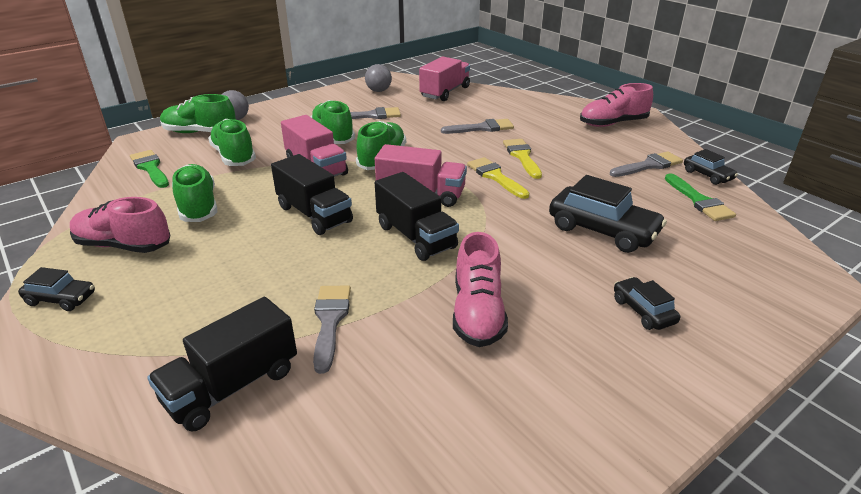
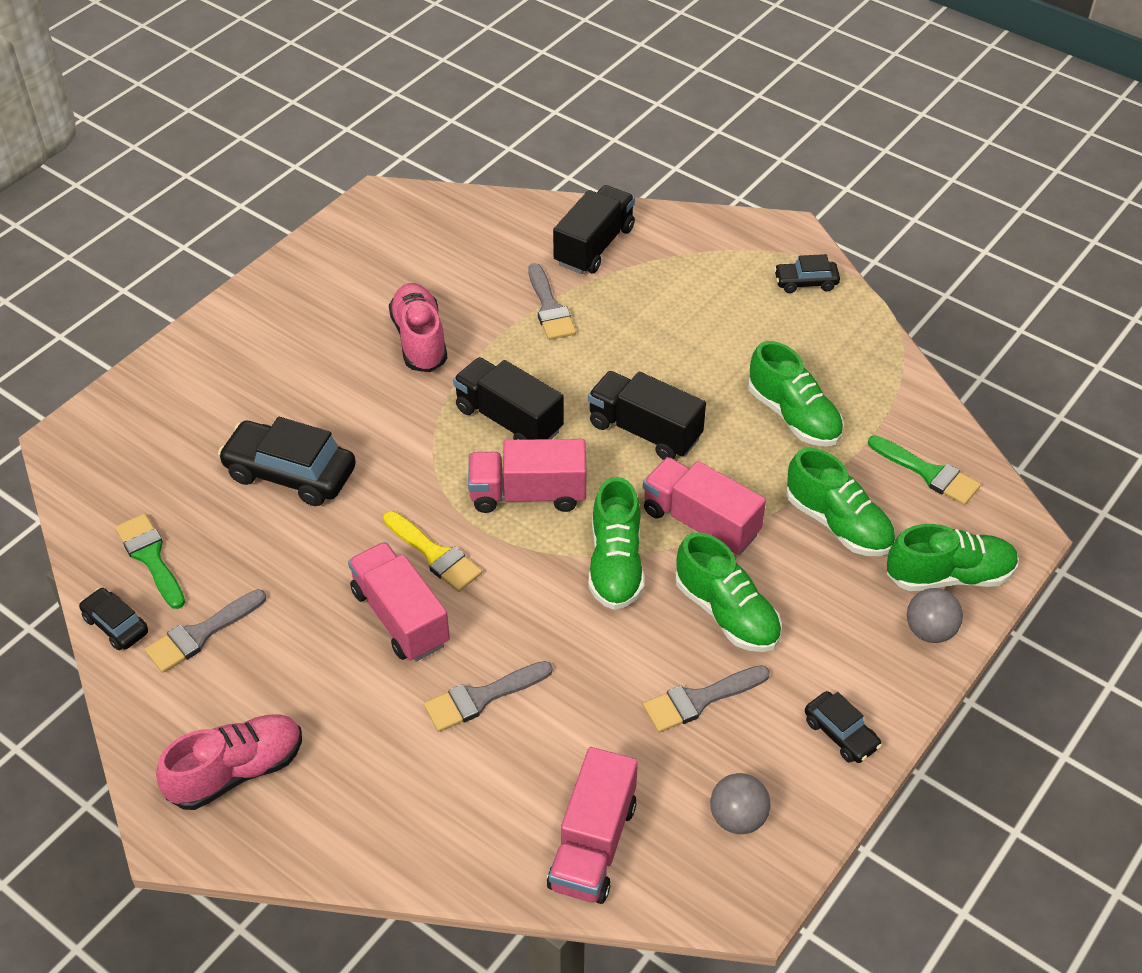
camera: 165 degrees right, 15 degrees up
pink shoe [70,197,170,253] -> none
yellow brush [503,139,542,179] -> pink truck [348,542,450,661]
black car [614,277,680,330] -> black car moved to [805,691,882,763]

